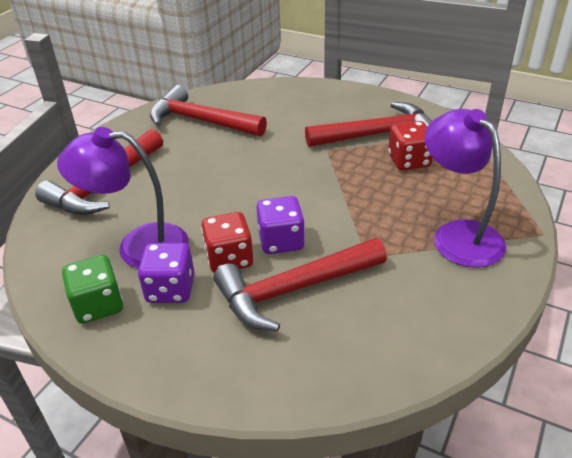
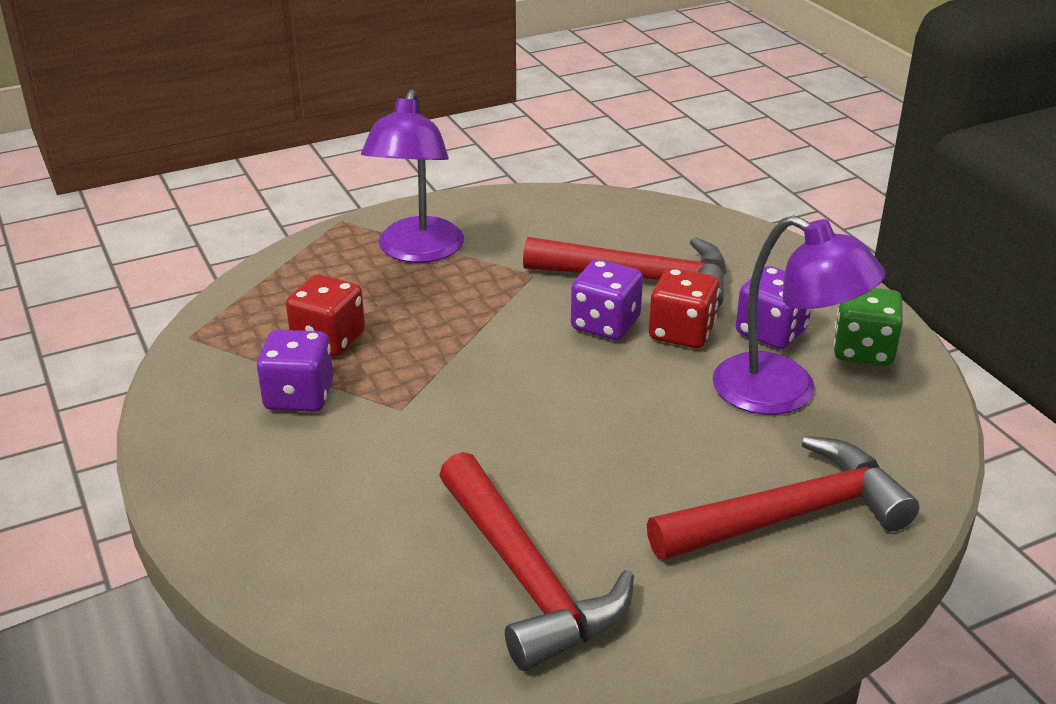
camera: 145 degrees left, 5 degrees down
red hammer [305,102,432,147] -> purple dice [257,330,333,412]

